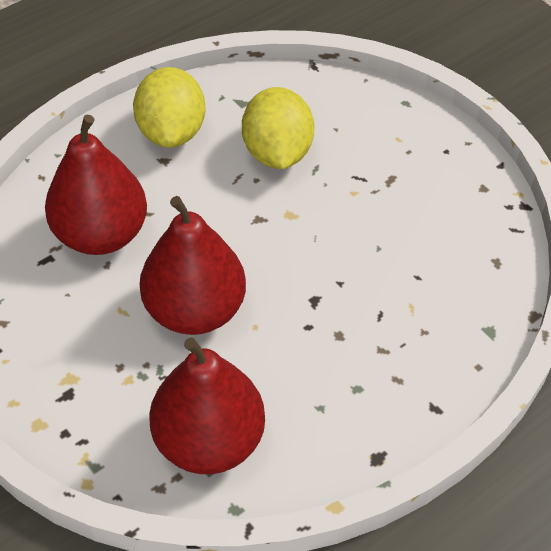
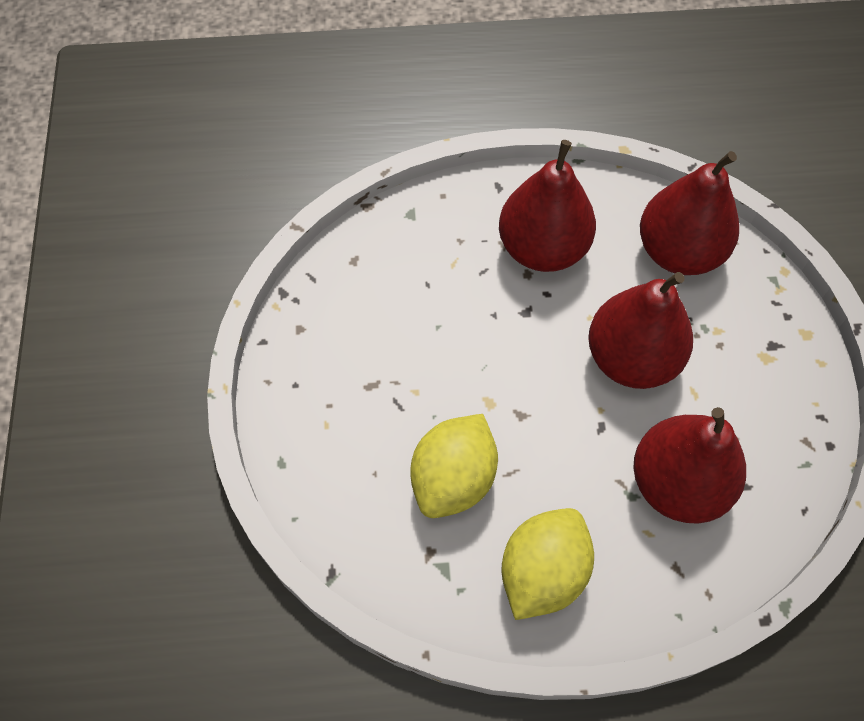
camera: 145 degrees left, 10 degrees up
none -> red pear [499,140,596,272]

